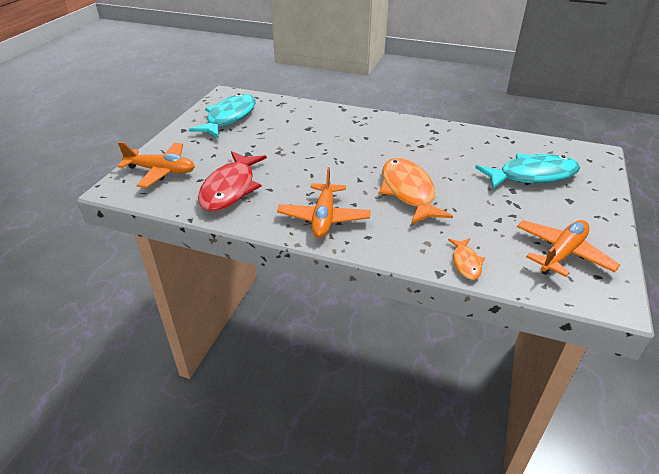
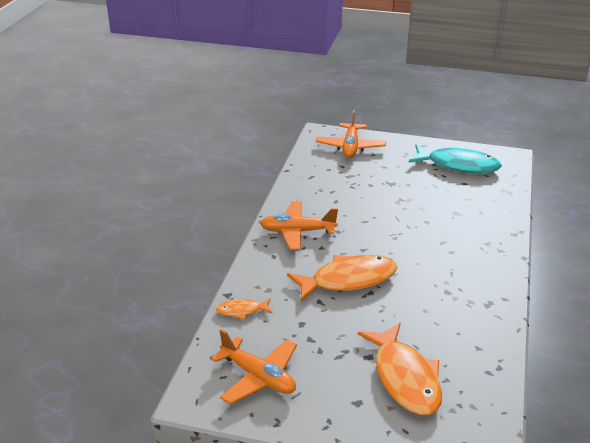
camera: 85 degrees right, 5 degrees down
red fish [198,151,267,212] -> none
turquoise fish [475,154,580,189] -> orange fish [358,323,442,415]

